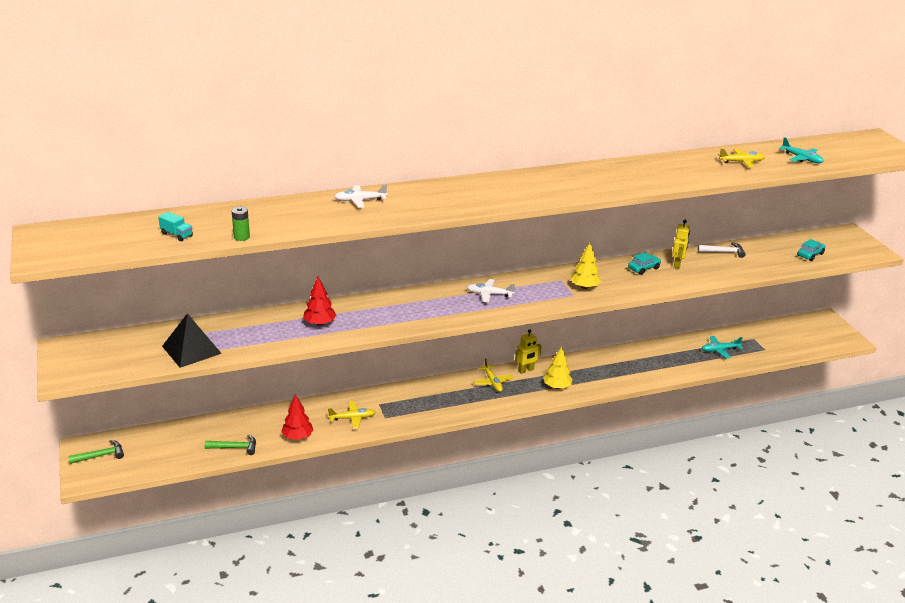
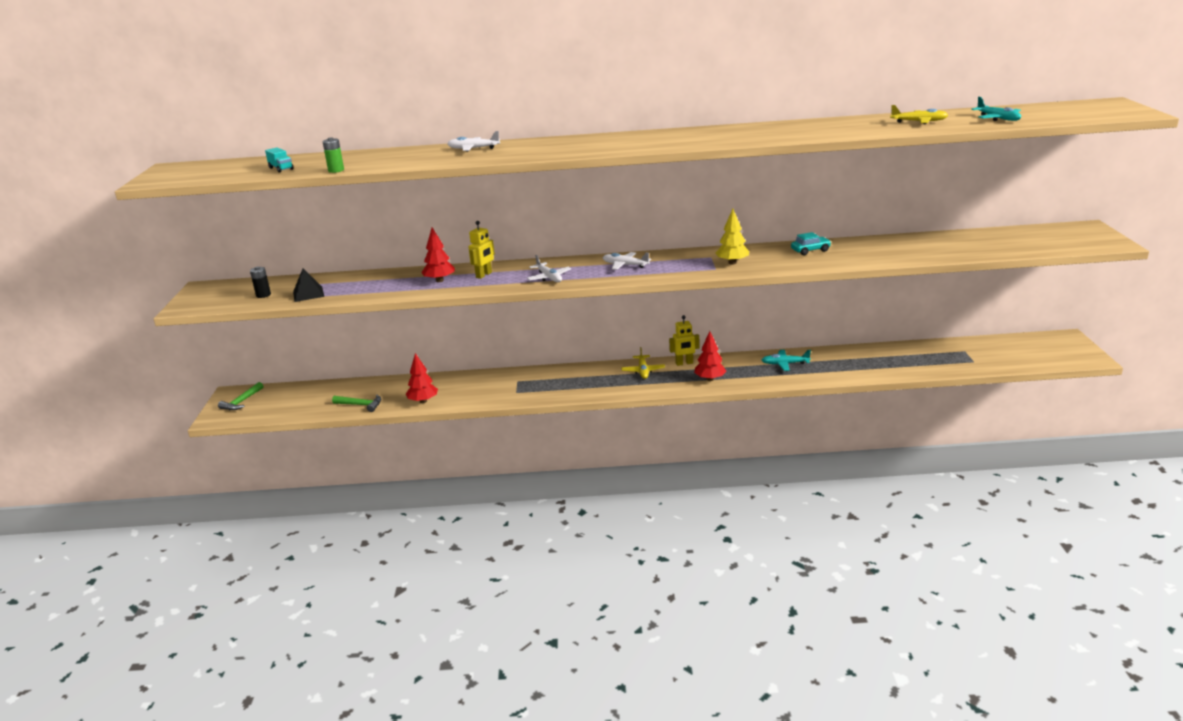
camera: 20 degrees right, 5 degrees down
green hammer [68,440,124,464] -> green hammer turned 120 degrees clockwise [218,382,264,410]
black pyramid [162,314,222,368] -> black pyramid [293,268,324,302], size x0.66
yellow plane [328,401,376,429] -> none
yellow tree [543,346,572,389] -> red tree [694,331,726,381]
yellow robot [672,220,690,268] -> yellow robot moved to [468,221,495,279]
white hammer [698,242,746,258] -> none
turquoise plane [702,336,743,358] -> turquoise plane moved to [762,350,811,371]
turquoise car [797,239,825,261] -> none
none -> black battery [250,267,271,298]
none -> white plane [527,255,571,282]

